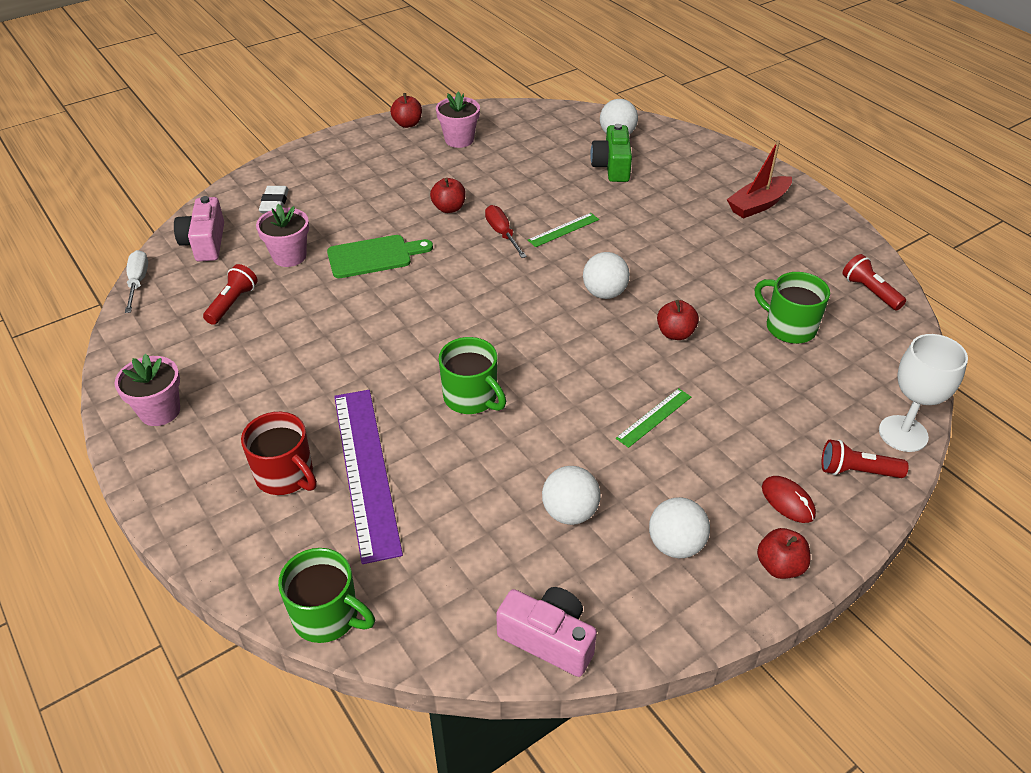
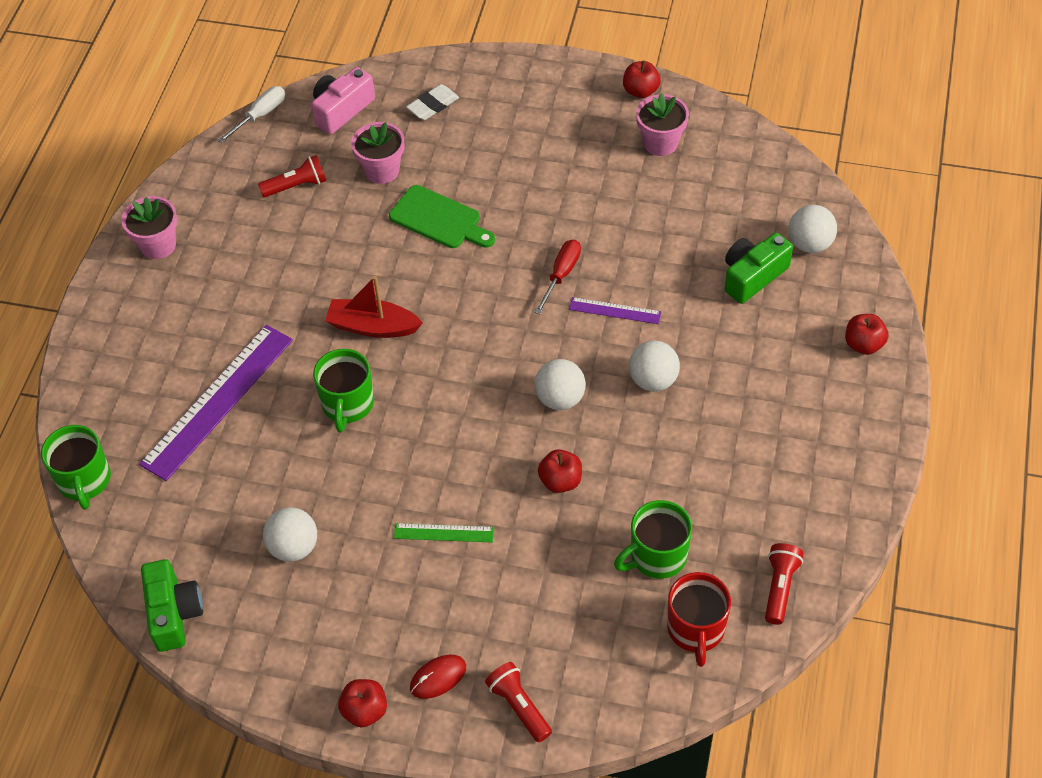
camera: 50 degrees right, 10 degrees up
red mug [241,412,317,495] -> red mug moved to [667,572,731,667]
red apple [430,178,466,213] -> red apple moved to [845,314,888,355]
pink camera [496,587,597,677] -> green camera [141,559,203,652]
green ruler [528,213,599,247] -> purple ruler [569,297,661,324]
white ball [649,497,710,558] -> white ball moved to [629,341,680,392]
red boat [726,140,792,219] -> red boat moved to [325,276,423,338]
green mug [755,272,830,344] -> green mug turned 120 degrees counterclockwise [614,500,692,579]
red mouse [762,476,816,523] -> red mouse turned 45 degrees clockwise [410,655,466,699]
white goblet [879,334,968,452] -> none

